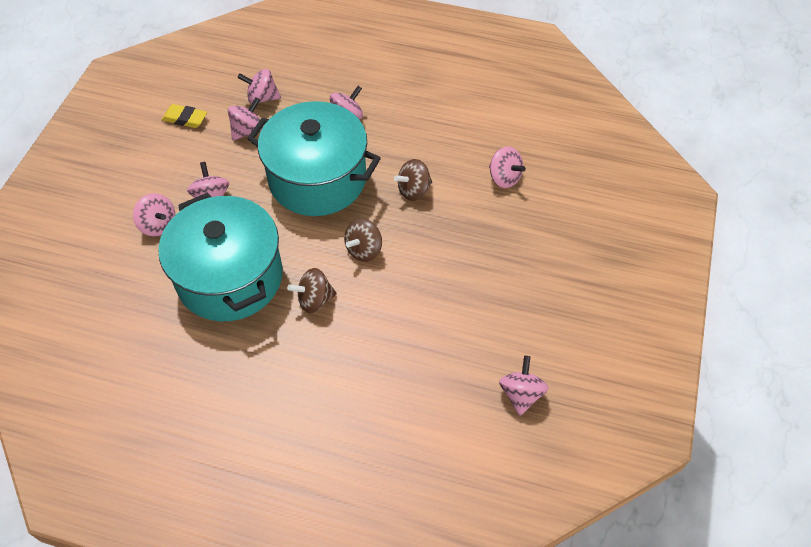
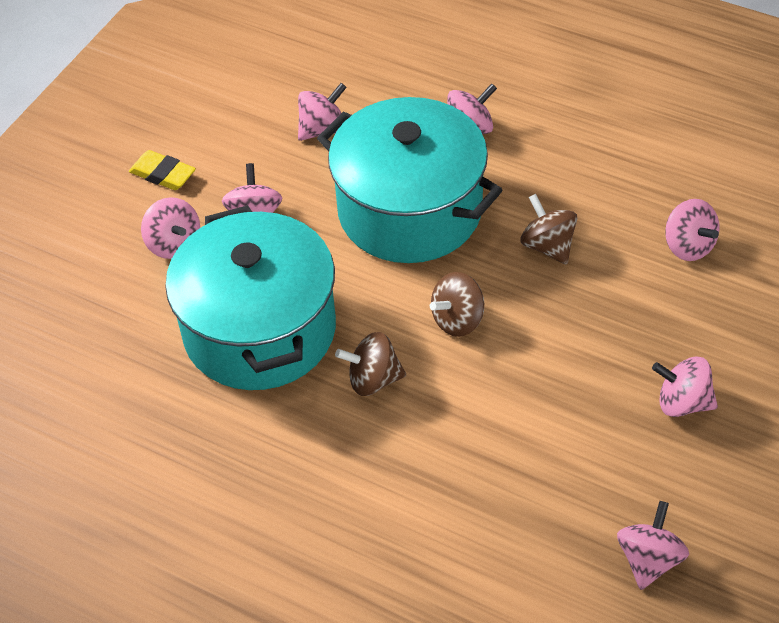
camera: 15 degrees right, 5 degrees down
yellow eraser [162,104,207,128] -> yellow eraser moved to [129,150,196,190]
pink spinning top [238,69,281,104] -> pink spinning top moved to [652,357,718,417]
brown spinning top [394,159,432,201] -> brown spinning top turned 75 degrees clockwise [520,194,577,265]

